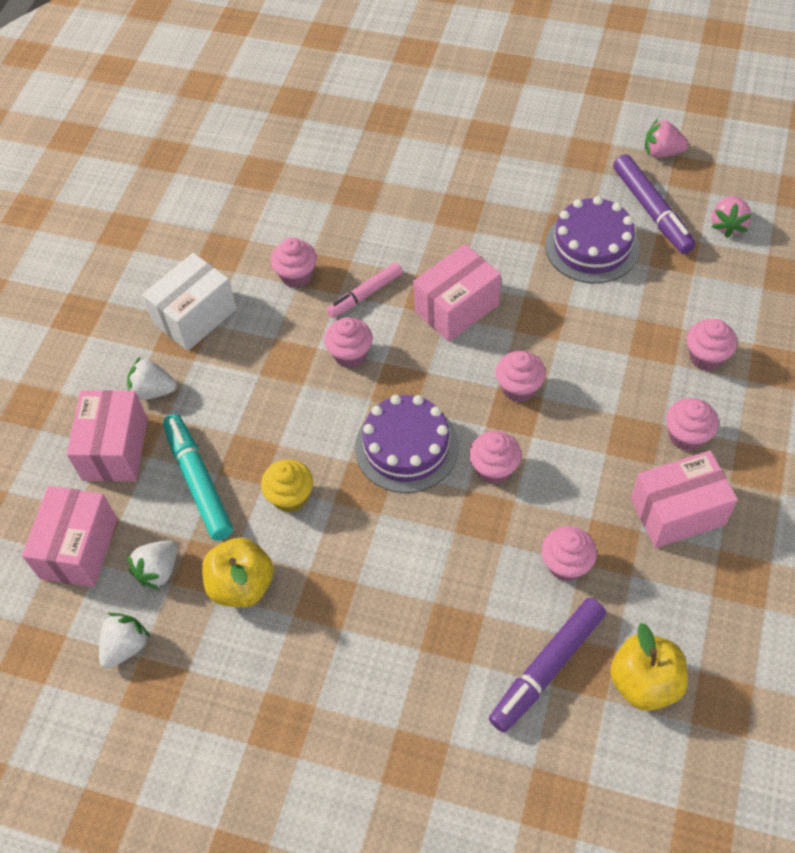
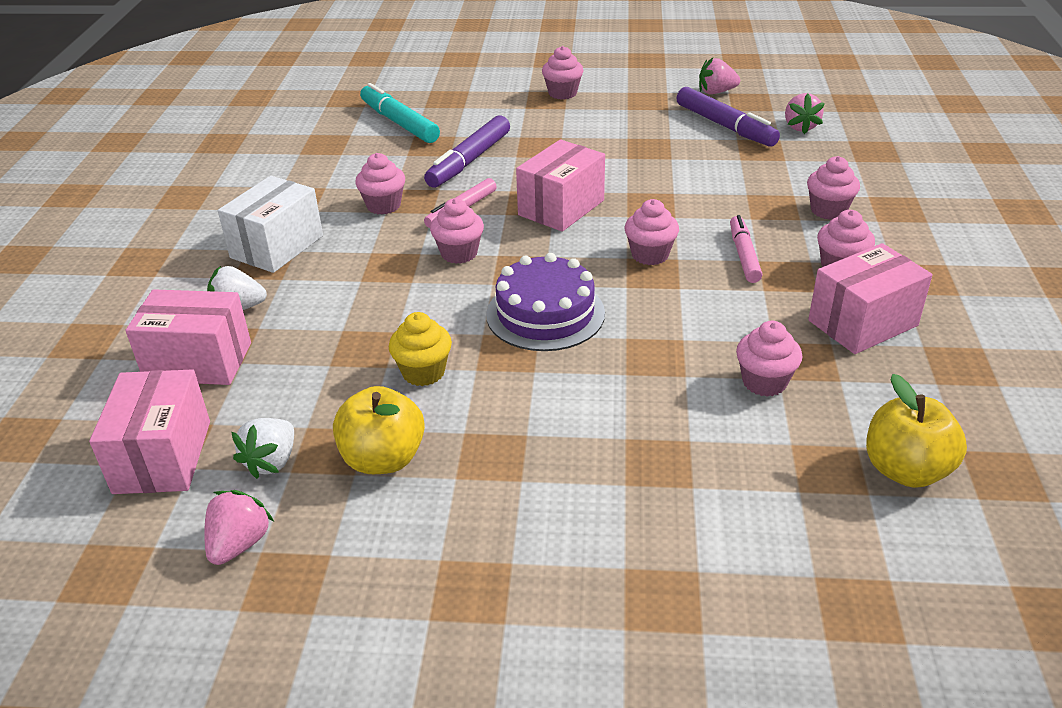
camera: 15 degrees left, 20 degrees down
pink box [67,390,148,482] -> pink box turned 75 degrees counterclockwise [125,289,251,385]
white strawberry [99,613,151,669] -> pink strawberry [204,490,274,565]
turquoise marker [163,414,233,541] -> turquoise marker moved to [360,83,440,143]
pink cupcake [469,431,522,484] -> pink cupcake moved to [542,46,584,100]
purple marker [489,598,606,732] -> purple marker moved to [424,116,510,188]
purple cake [545,196,640,283] -> none
none -> pink marker [730,215,763,283]

